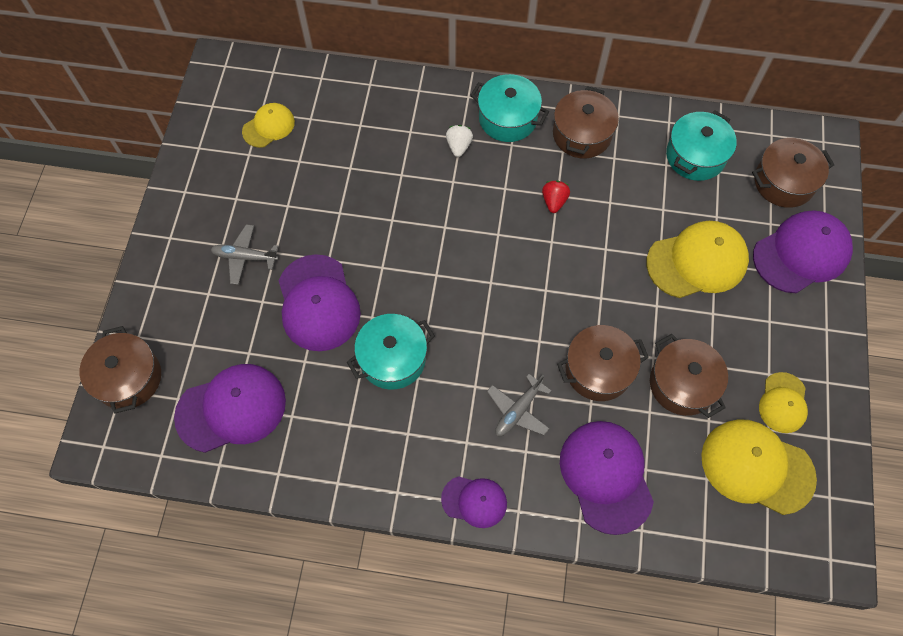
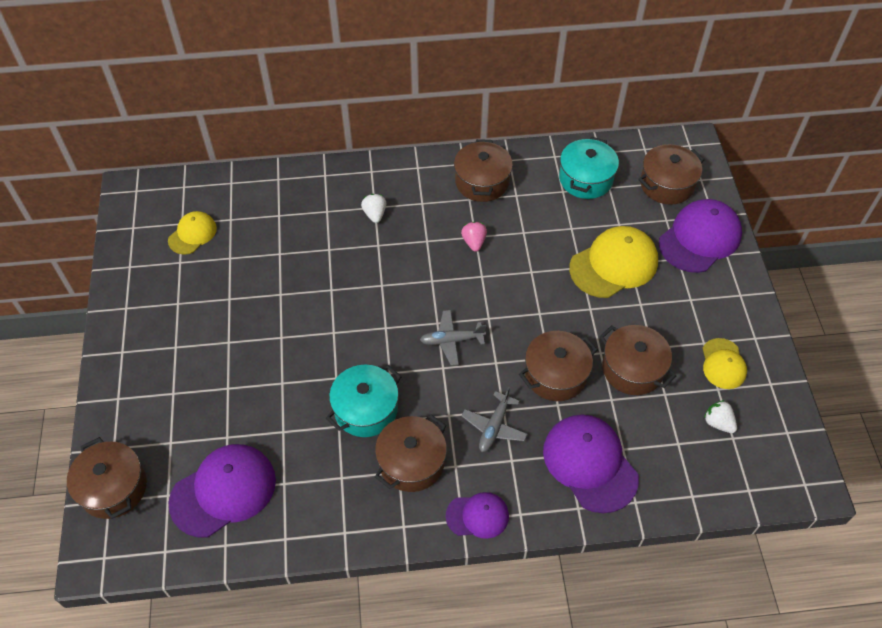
camera: 15 degrees left, 10 degrees down
grey plane [210,224,279,285] -> grey plane moved to [420,310,486,366]
purple cap [279,254,361,351] -> none
turquoise pot [470,74,549,142] -> none
red strawberry [542,181,570,213] -> pink strawberry [461,222,487,252]
yellow cap [701,419,817,515] -> white strawberry [704,400,737,433]
none -> brown pot [375,414,447,492]

